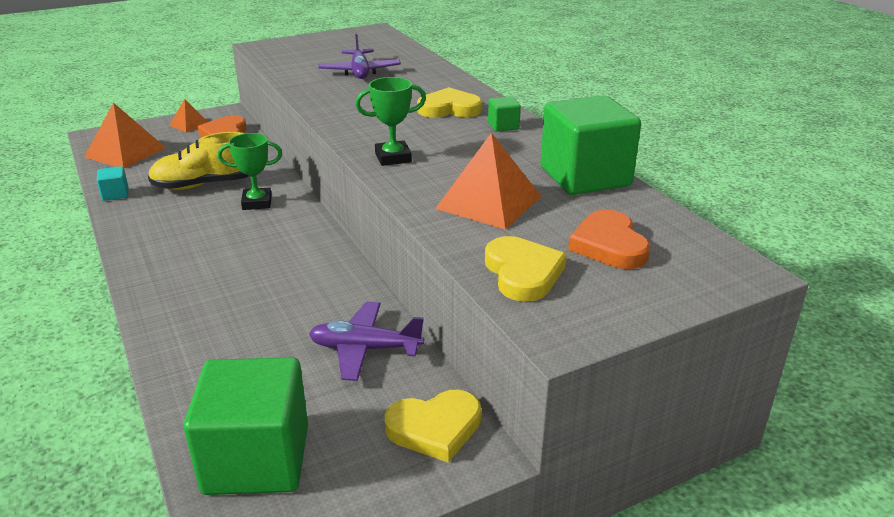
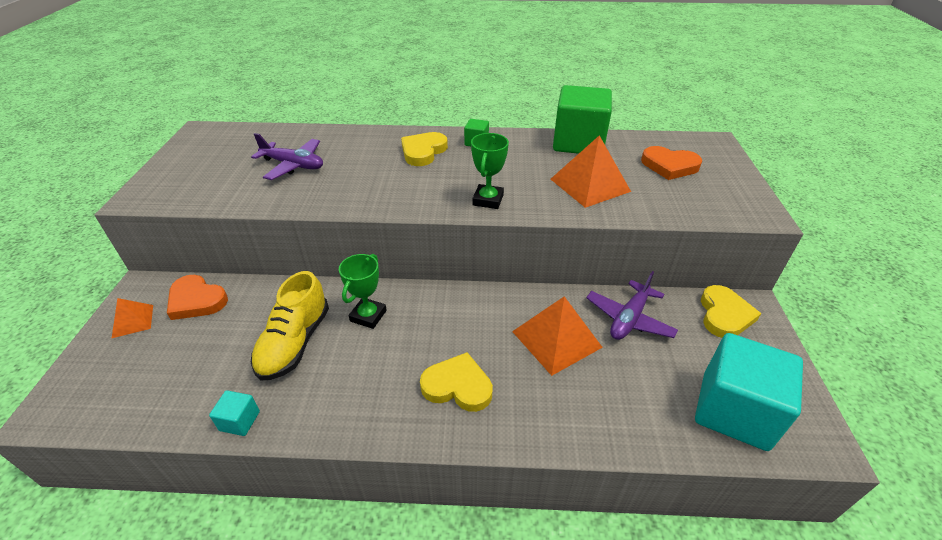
camera: 60 degrees left, 10 degrees up
orange pyramid [84,102,166,168] -> orange pyramid moved to [512,296,603,376]
green cube [184,357,308,495] -> turquoise cube [695,333,803,451]
yellow heart [485,236,567,302] -> yellow heart moved to [420,352,493,412]

